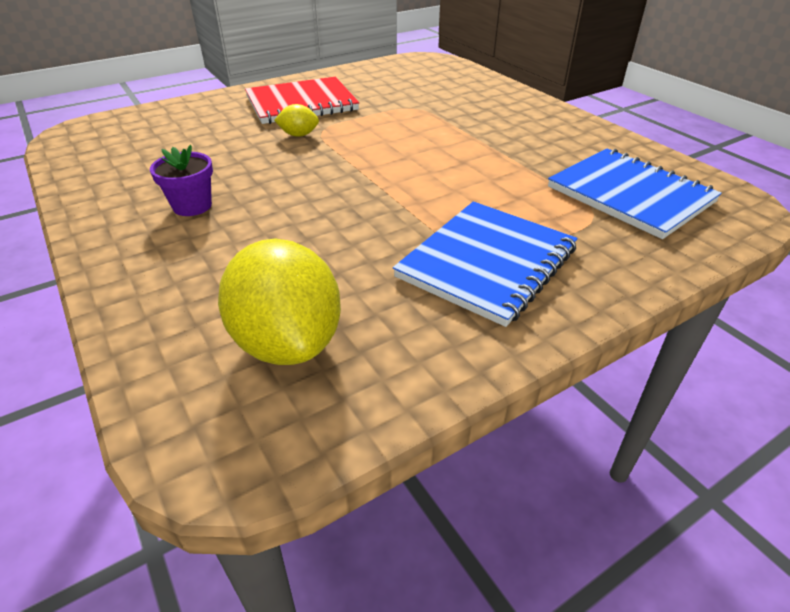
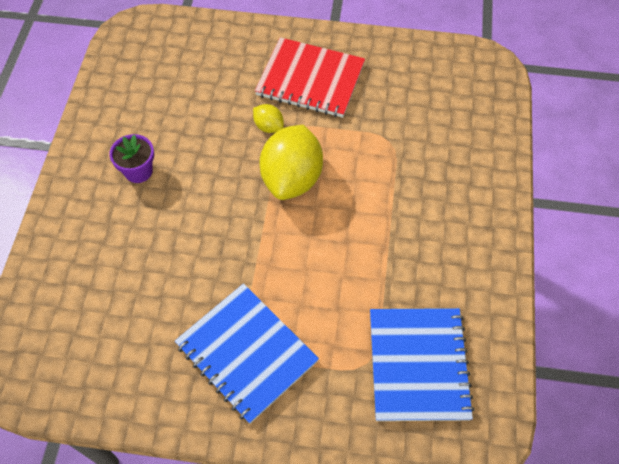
camera: 40 degrees right, 20 degrees up
yellow lemon [218,239,341,365] -> yellow lemon moved to [259,125,323,200]
blue notebook [393,201,578,327] -> blue notebook turned 60 degrees clockwise [175,283,319,424]

